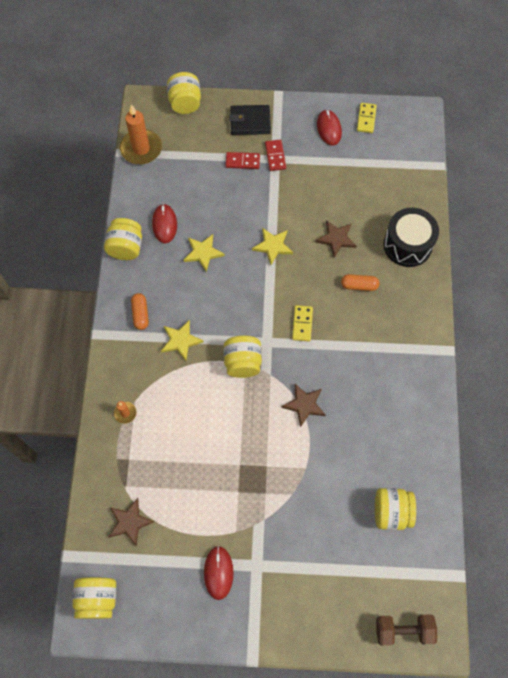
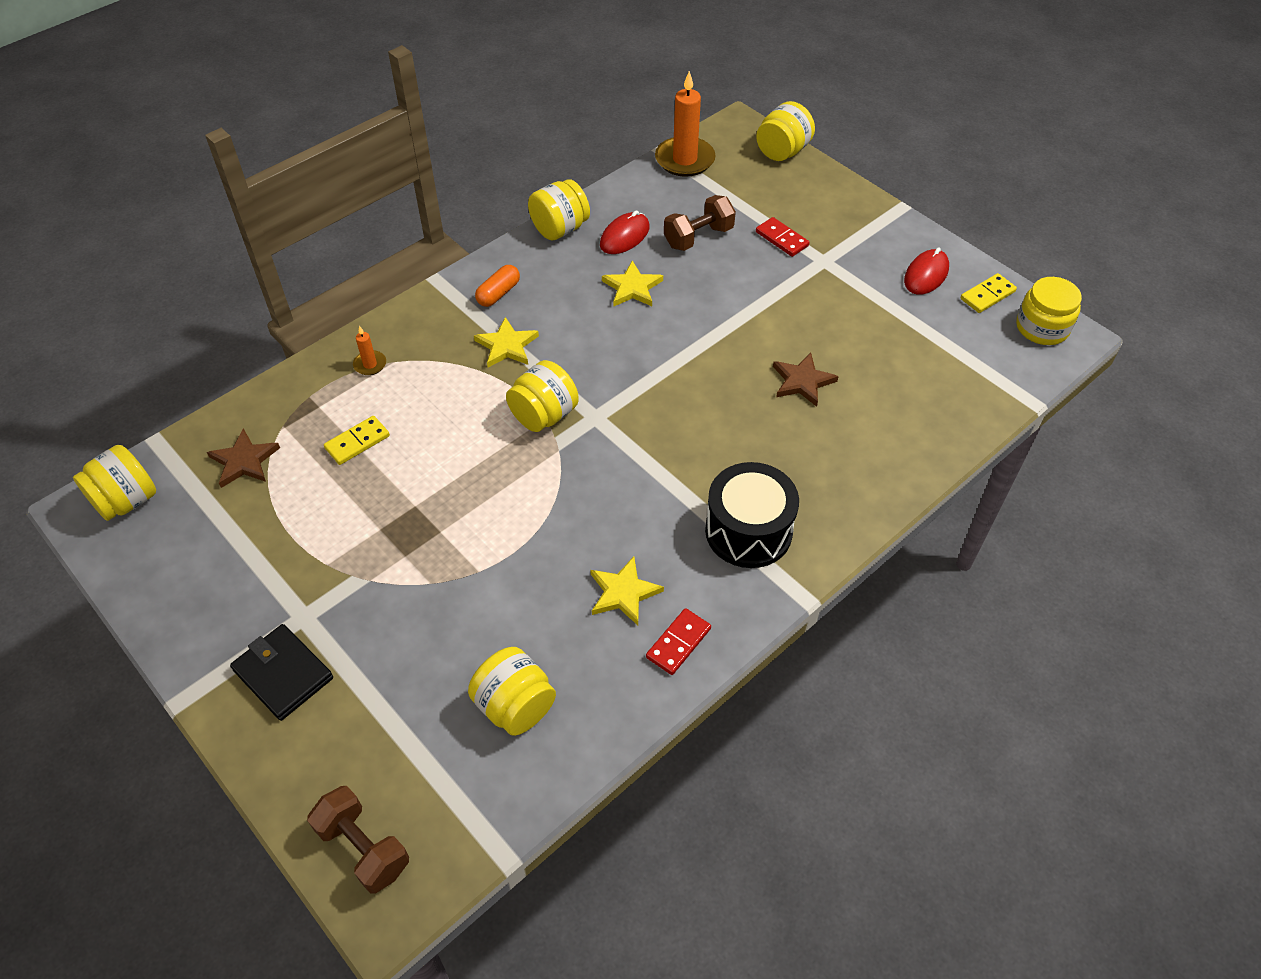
camera: 45 degrees right, 15 degrees down
red mouse [204,546,234,600] -> none
black wallet [230,105,271,135] -> black wallet moved to [230,624,333,721]
yellow star [252,228,293,265] -> yellow star moved to [590,556,664,625]
red domino [265,140,286,171] -> red domino moved to [646,608,711,675]
brown star [282,384,326,427] -> none
yellow domino [292,305,313,341] -> yellow domino moved to [324,416,390,465]
orange capsule [341,274,379,291] -> none
black drum [383,207,439,267] -> black drum moved to [705,462,799,568]
none -> brown dumbbell [664,195,736,251]
none -> yellow jar [1016,277,1082,345]

